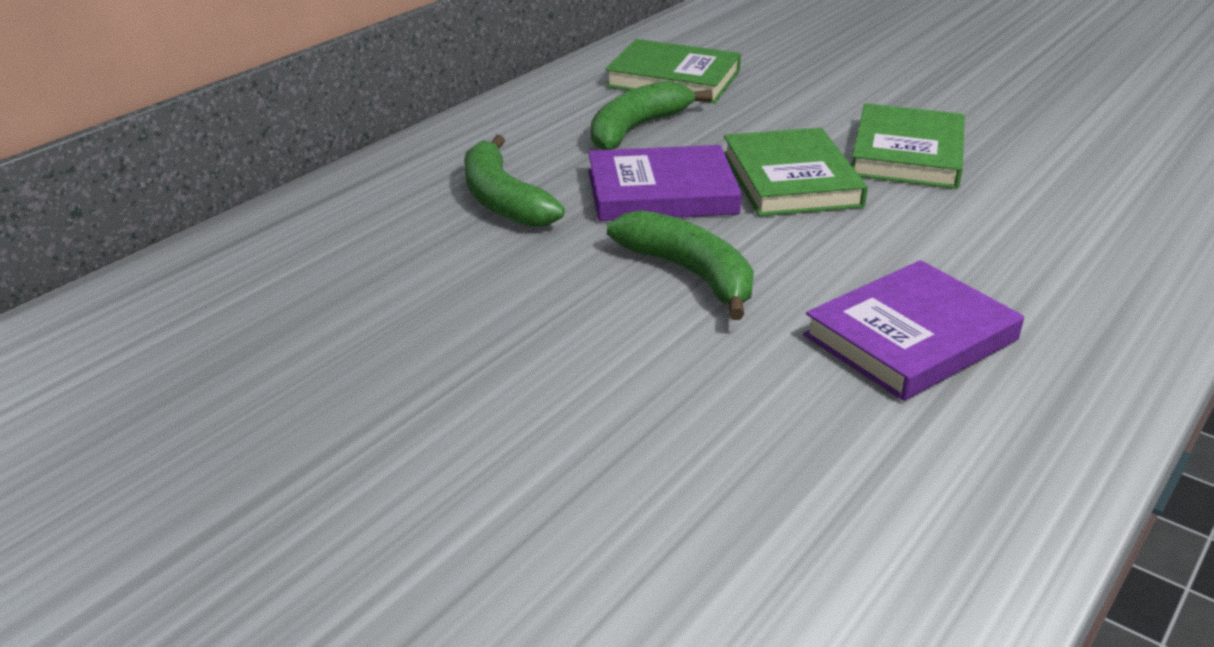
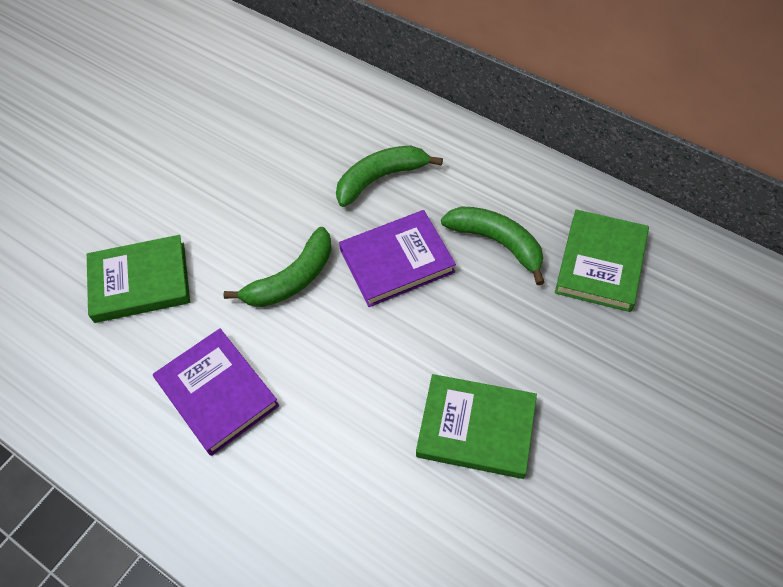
camera: 90 degrees right, 25 degrees up
purple book [588,145,742,221] -> purple book turned 75 degrees clockwise [339,210,456,307]
green book [724,128,868,216] -> green book moved to [87,235,190,323]

